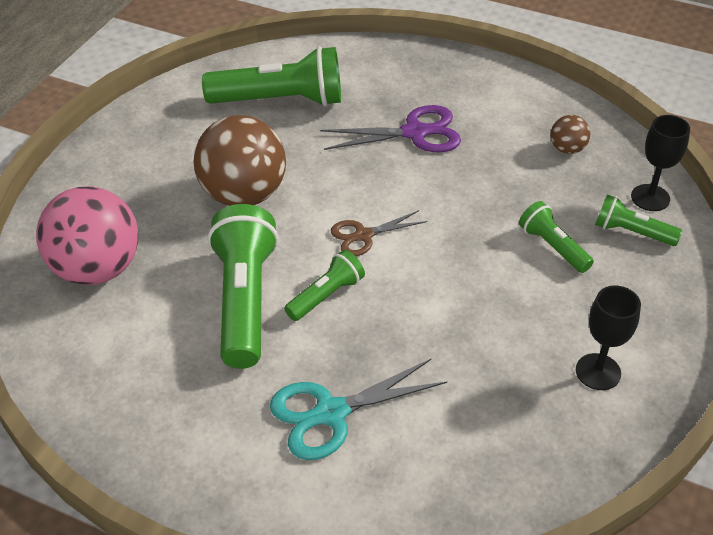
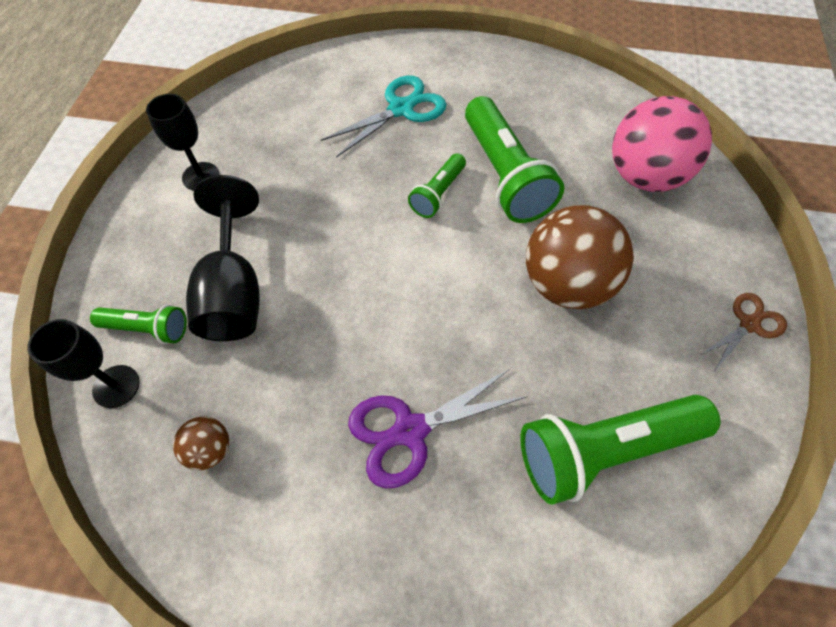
camera: 165 degrees right, 15 degrees up
brown scissors [331,210,427,256] -> brown scissors moved to [698,293,787,370]
green flashlight [519,201,594,273] -> black goblet [186,175,260,341]

